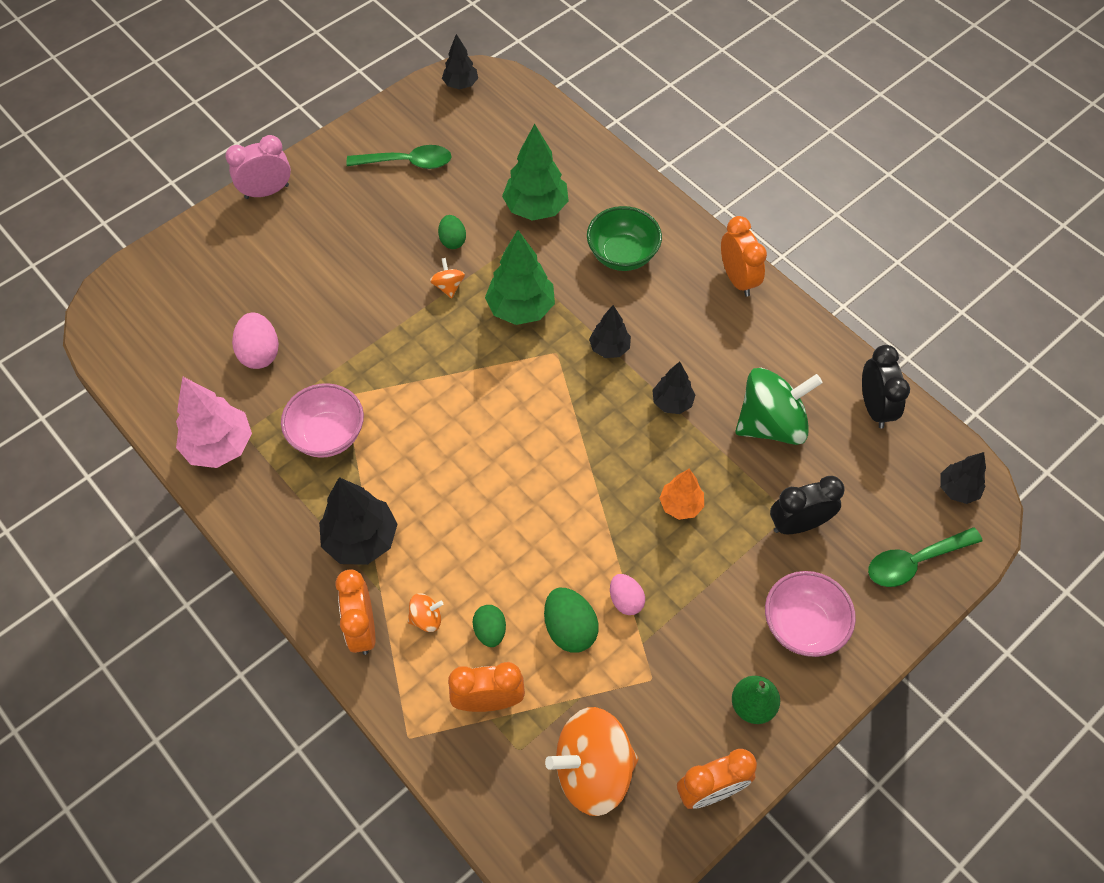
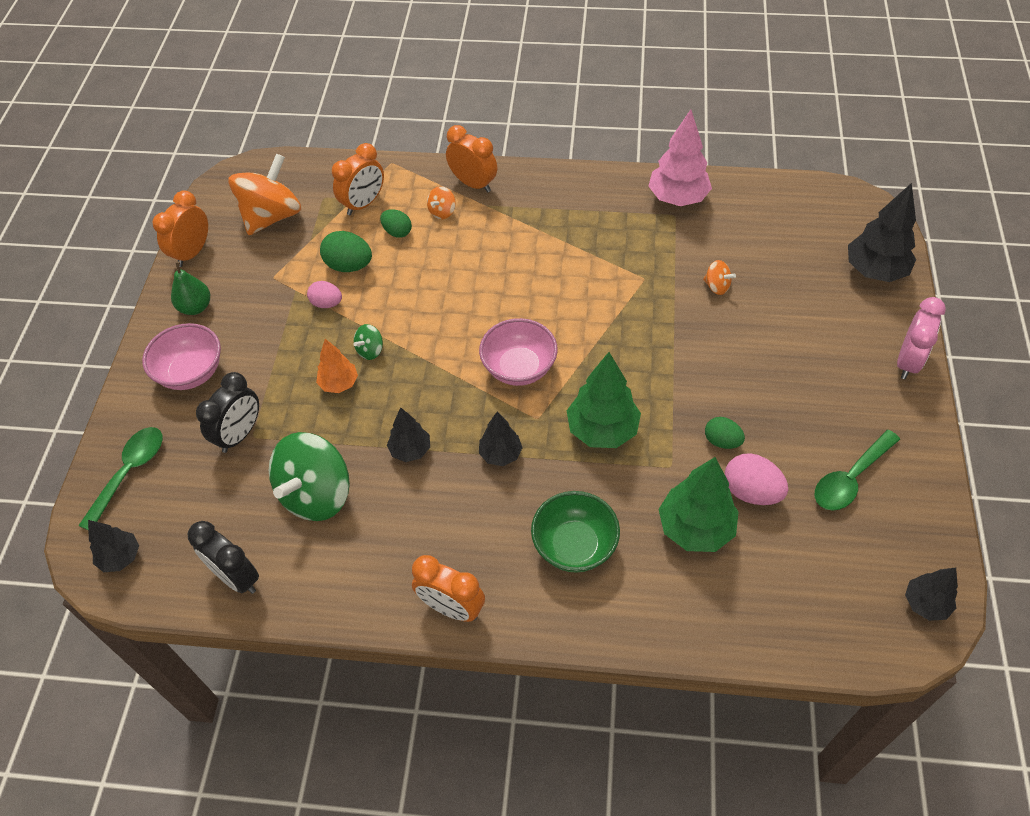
camera: 140 degrees right, 5 degrees down
pink egg [232,313,279,369] -> pink egg moved to [725,453,788,505]
pink bowl [281,383,364,458] -> pink bowl moved to [479,318,558,386]
black tree [319,477,398,565] -> black tree moved to [848,183,916,282]
orange spinning top [430,258,465,299] -> orange spinning top moved to [703,260,736,295]
none -> green spinning top [353,324,383,360]

